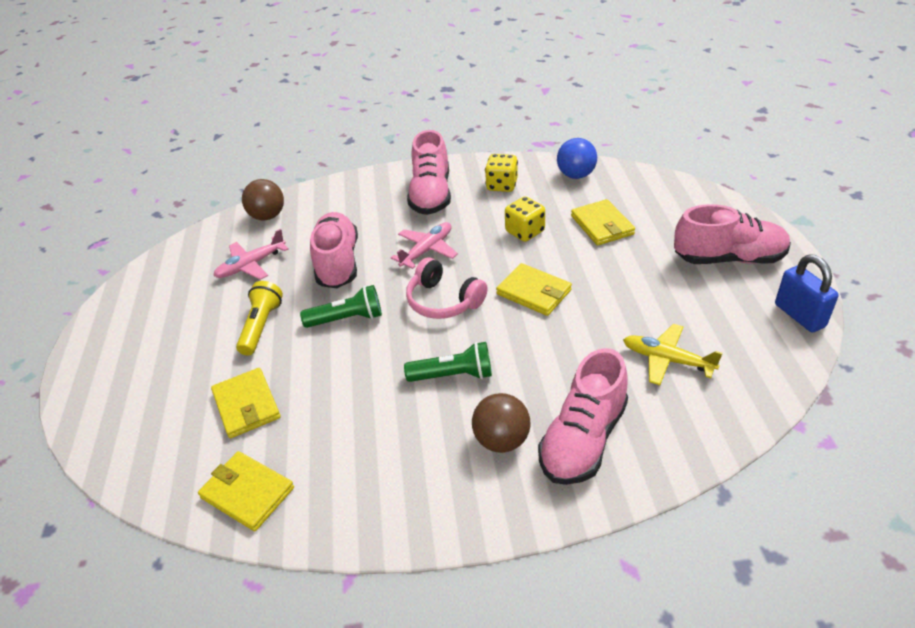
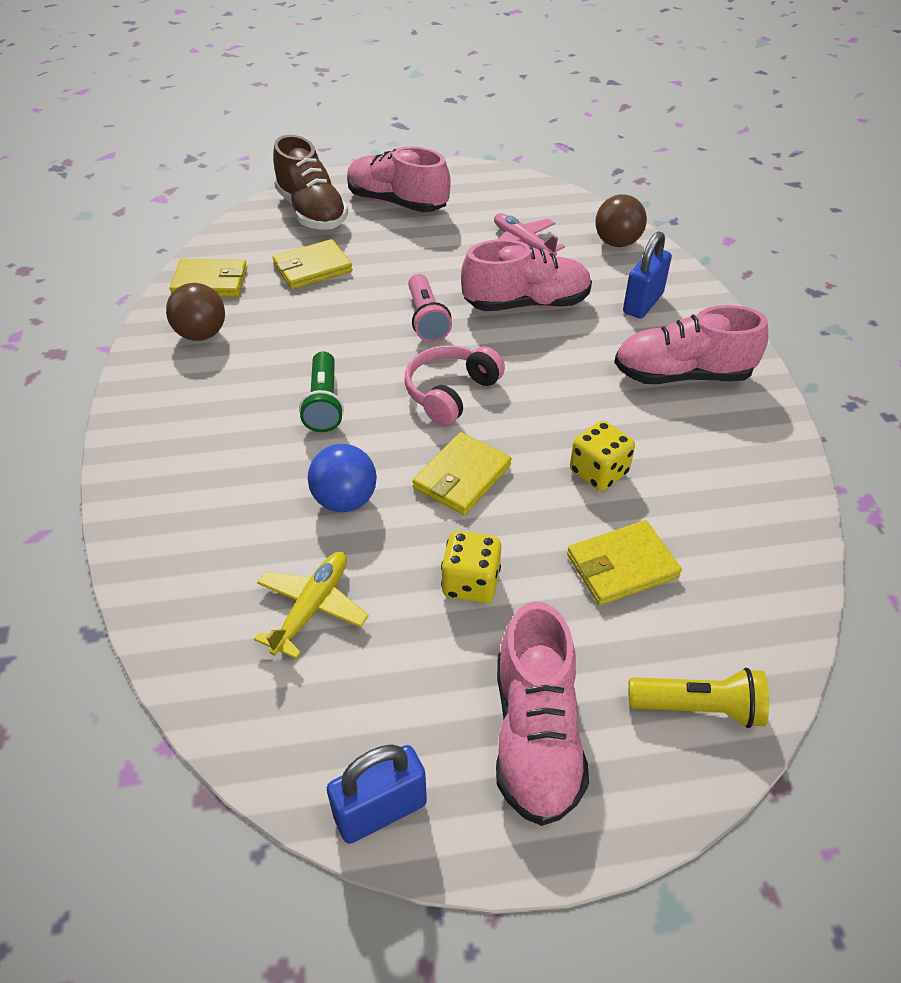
camera: 85 degrees right, 5 degrees up
yellow wallet [198,451,294,531] -> yellow wallet turned 60 degrees clockwise [169,259,247,297]
yellow flashlight [236,281,283,355] -> yellow flashlight moved to [628,668,769,728]
green flashlight [300,285,382,328] -> pink flashlight [408,274,452,342]
pink plane [391,222,458,269] -> none
brown ball [472,393,530,453] -> brown ball moved to [166,283,225,341]
yellow dice [485,154,518,192] -> yellow dice moved to [441,531,501,603]
pink shoe [538,348,628,485] -> pink shoe moved to [347,146,451,212]
blue ball [557,138,597,179] -> blue ball moved to [308,444,377,512]
none -> brown shoe [273,135,348,230]
none -> blue padlock [623,231,672,319]

